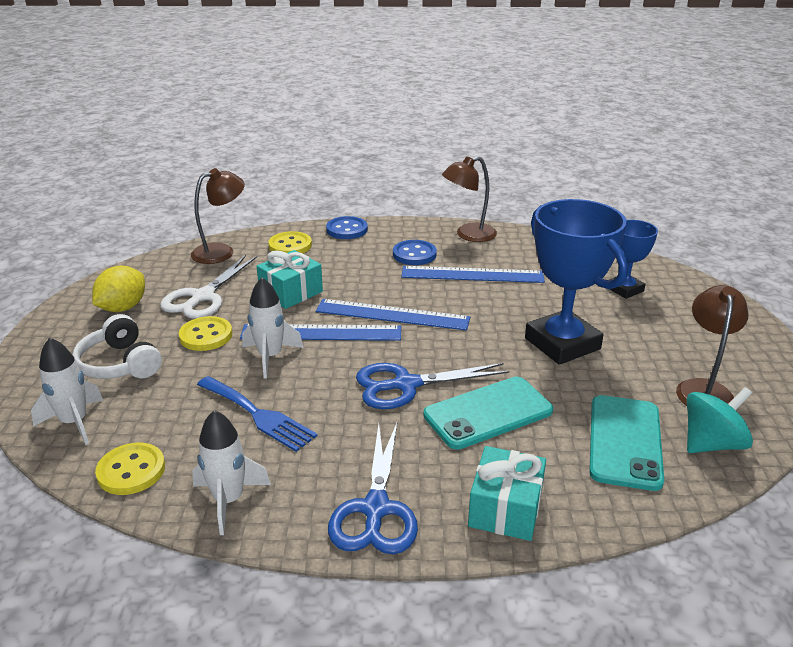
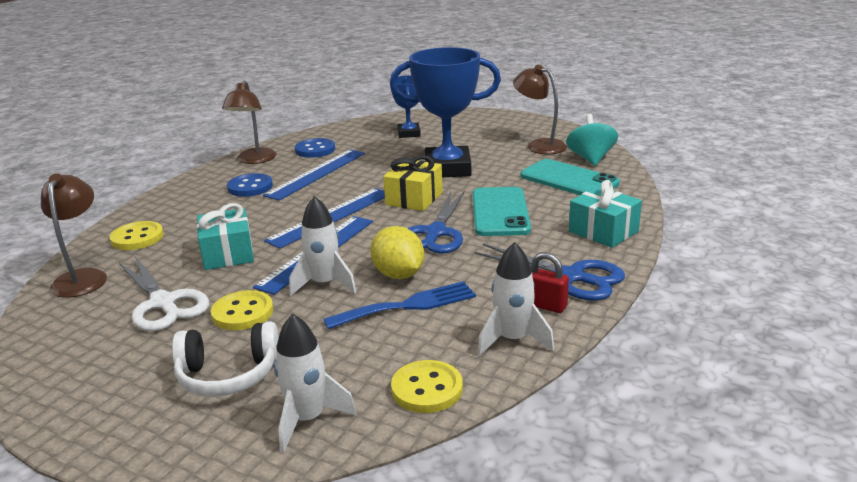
camera: 60 degrees left, 5 degrees down
yellow lemon [92,266,145,312] -> yellow lemon moved to [370,226,424,279]
blue button [326,216,368,239] -> blue button moved to [295,138,335,158]
none -> yellow gift [383,155,443,211]
none -> red padlock [531,252,569,313]

